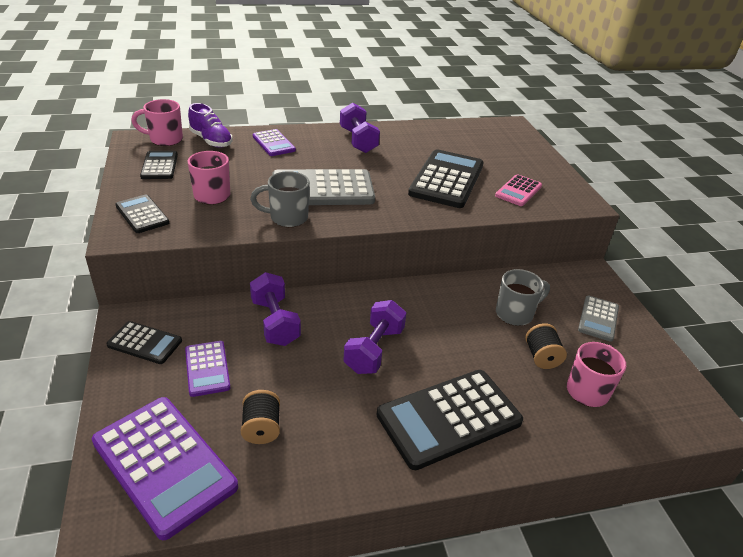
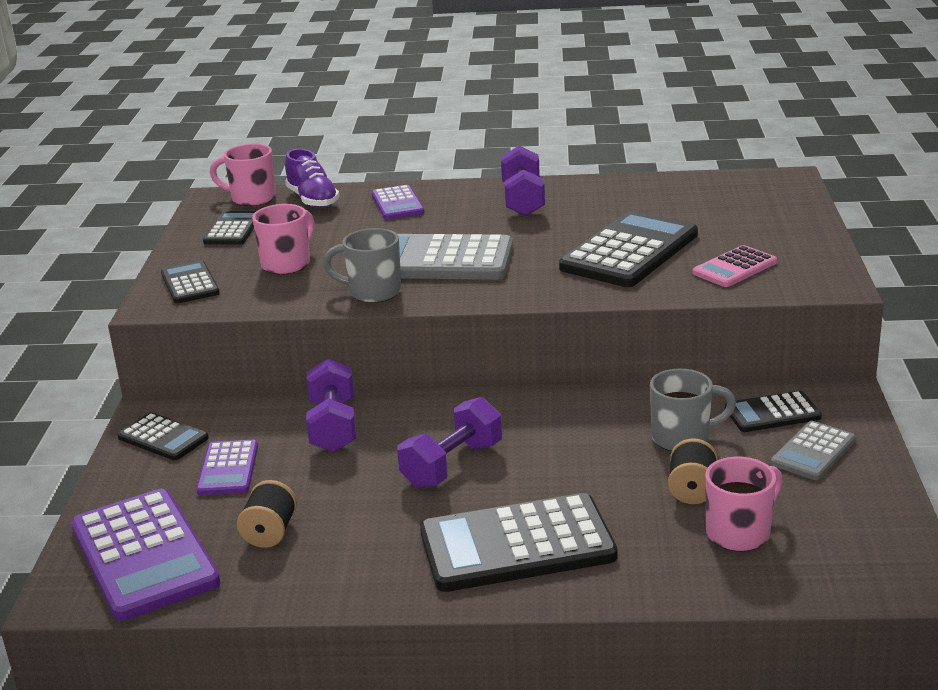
camera: 20 degrees right, 10 degrees down
none -> black calculator [725,391,822,432]

